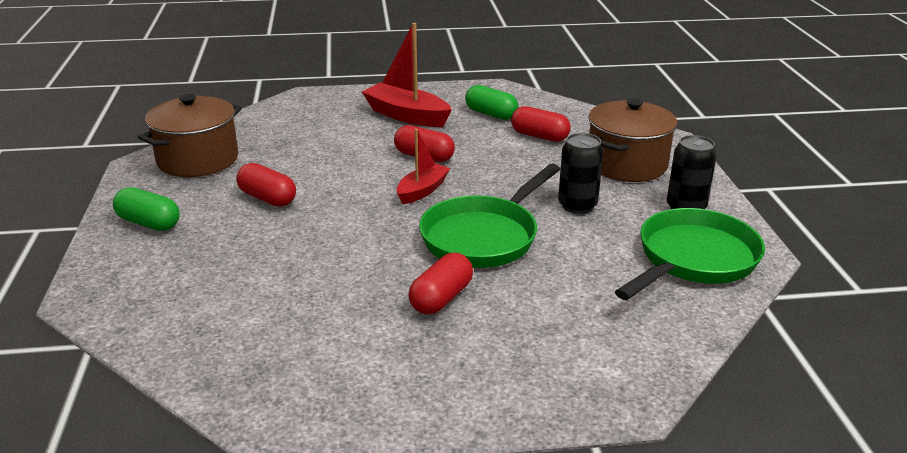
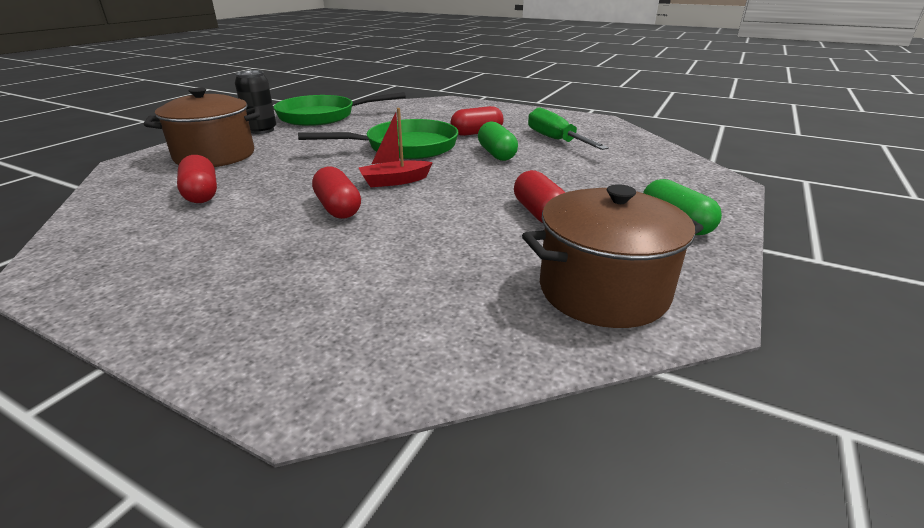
camera: 145 degrees left, 0 degrees up
red boat [362,23,452,127] -> none
green capsule [465,85,518,120] -> green capsule moved to [478,121,518,161]
black can [558,133,604,214] -> none
none -> green screwdriver [528,108,609,150]

